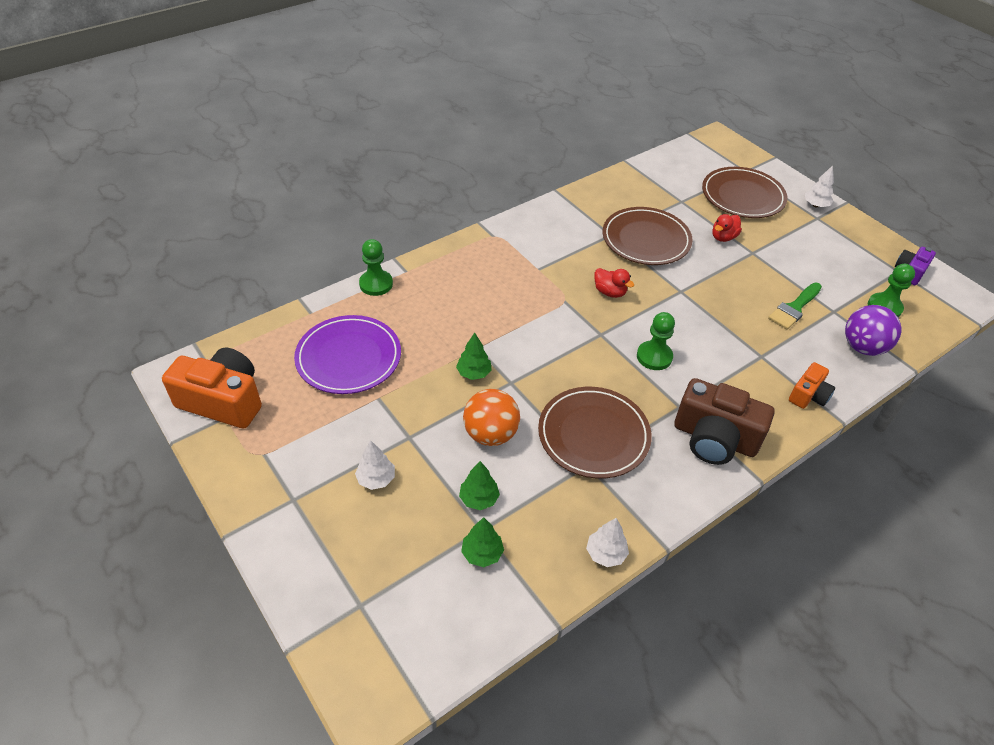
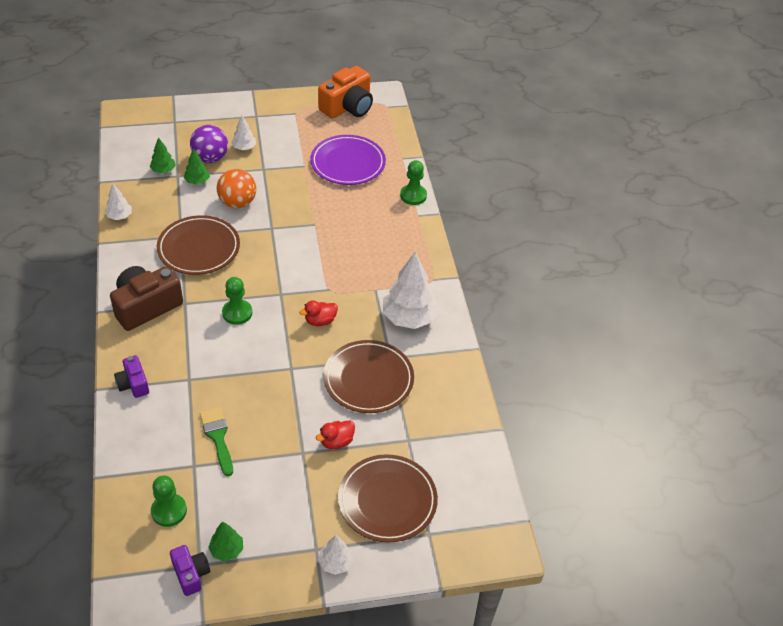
camera: 115 degrees right, 0 degrees up
green tree [456,333,492,380] -> green tree moved to [208,521,243,561]
red duck [712,214,742,242] -> red duck turned 105 degrees counterclockwise [316,420,355,449]
orange camera [789,362,835,409] -> purple camera [114,355,149,398]
purple ball [845,305,901,356] -> purple ball moved to [190,125,228,163]
none -> white tree [383,252,439,329]

